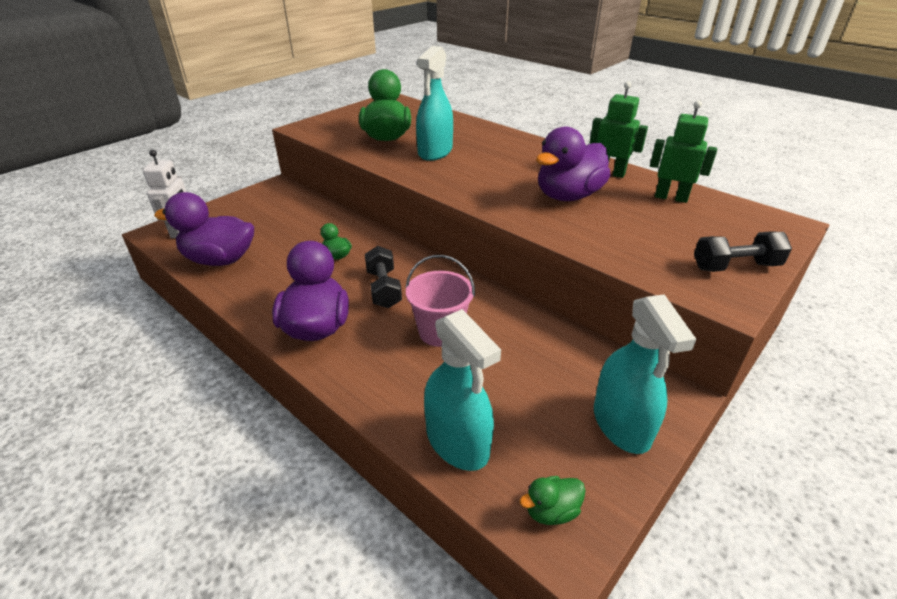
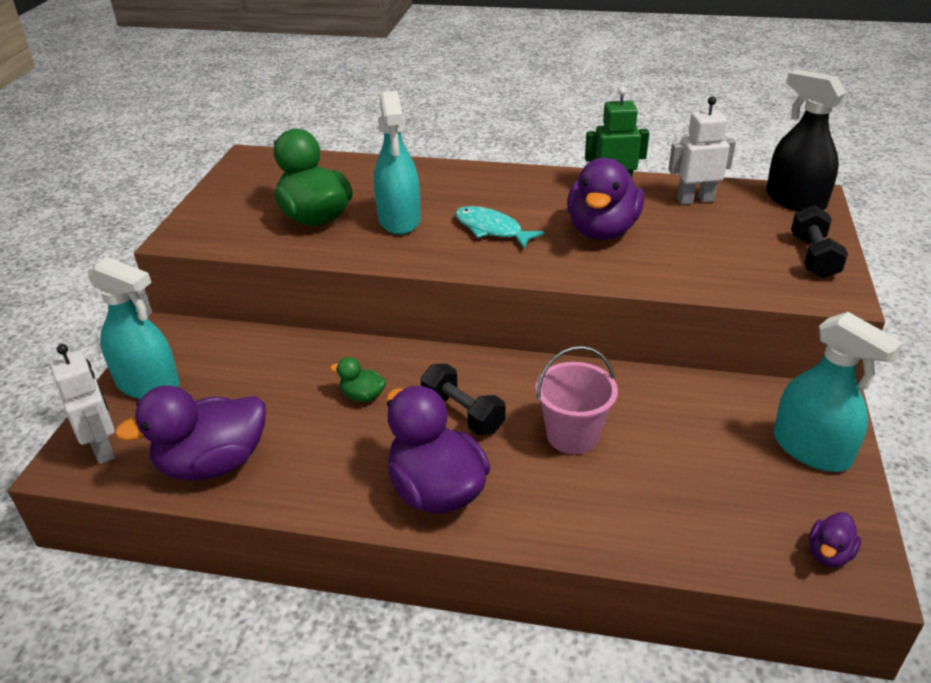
camera: 30 degrees left, 0 degrees up
turquoise spray bottle [424,309,501,471] -> turquoise spray bottle moved to [88,257,180,399]
green duck [519,476,586,525] -> purple duck [809,512,861,567]
green robot [650,100,717,203] -> white robot [668,96,736,205]
black dumbbell [694,232,792,272] -> black dumbbell turned 45 degrees counterclockwise [791,205,848,279]
none -> turquoise fish [455,206,545,248]
none -> black spray bottle [766,69,846,211]

